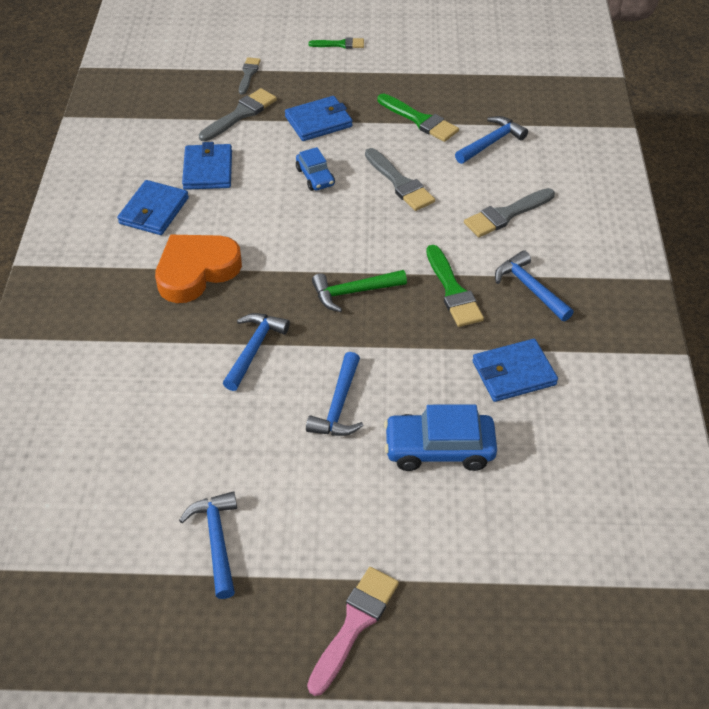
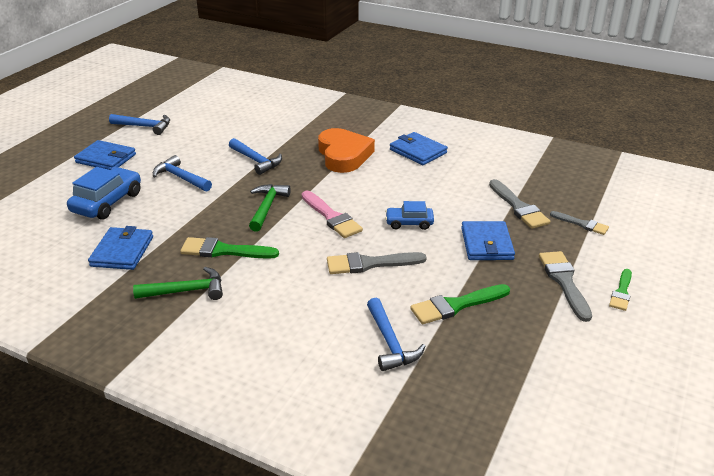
camera: 115 degrees right, 15 degrees down
blue wallet [182,142,232,190] -> blue wallet moved to [74,140,136,170]
pink brush [307,567,399,696] -> pink brush moved to [302,191,363,238]
grey brush [464,188,555,237] -> grey brush moved to [539,251,592,322]
blue hammer [495,250,574,321] -> green hammer [133,267,223,300]

